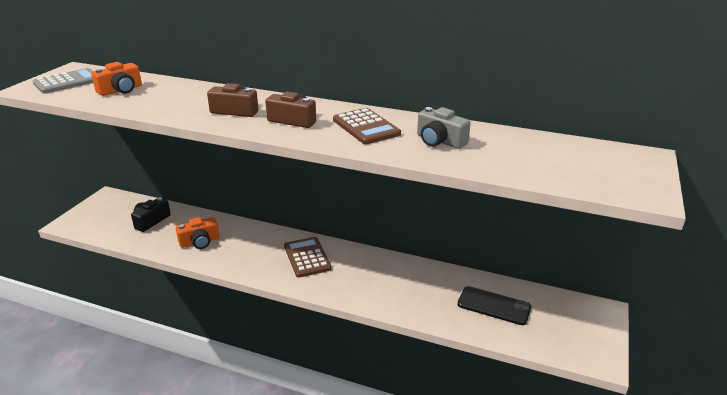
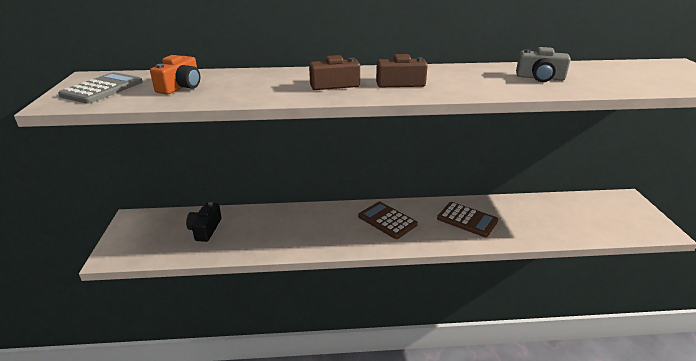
camera: 25 degrees left, 0 degrees up
orange camera [176,217,219,249] -> none
brown calculator [333,108,401,144] -> brown calculator moved to [437,202,498,237]
black phone [457,286,531,325] -> none

